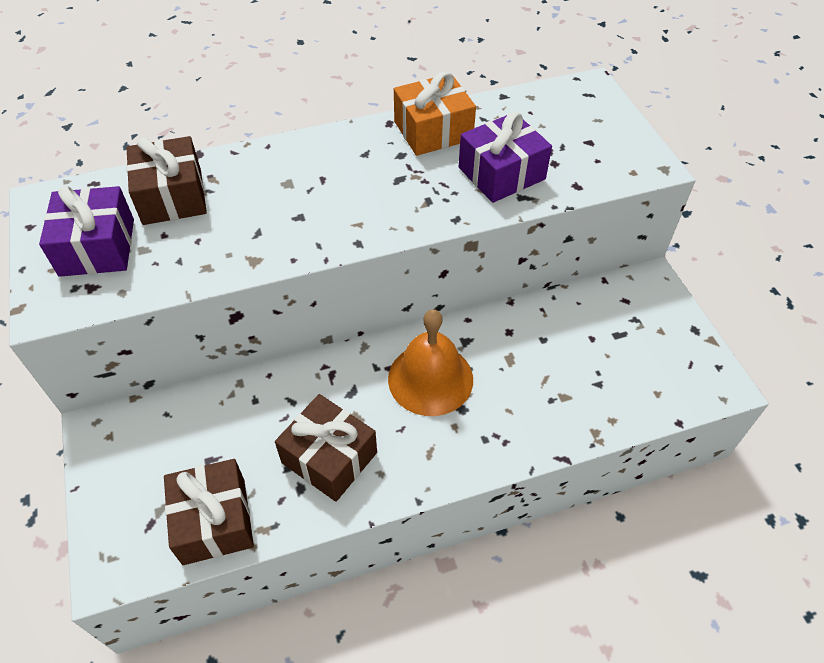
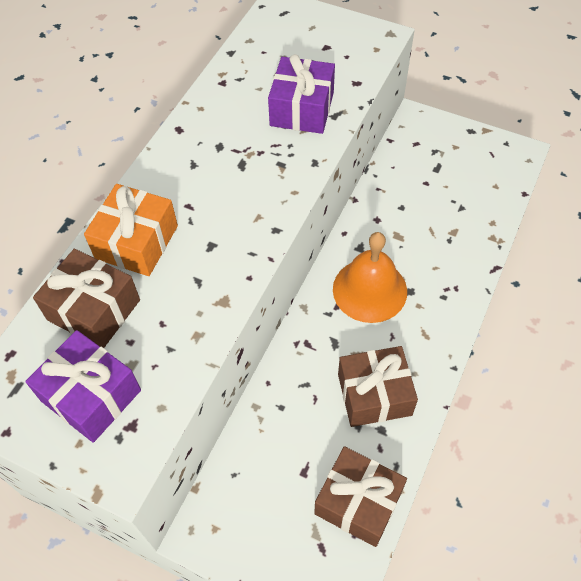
camera: 45 degrees left, 5 degrees up
orange gift [394,71,476,156] -> orange gift moved to [84,184,178,276]

